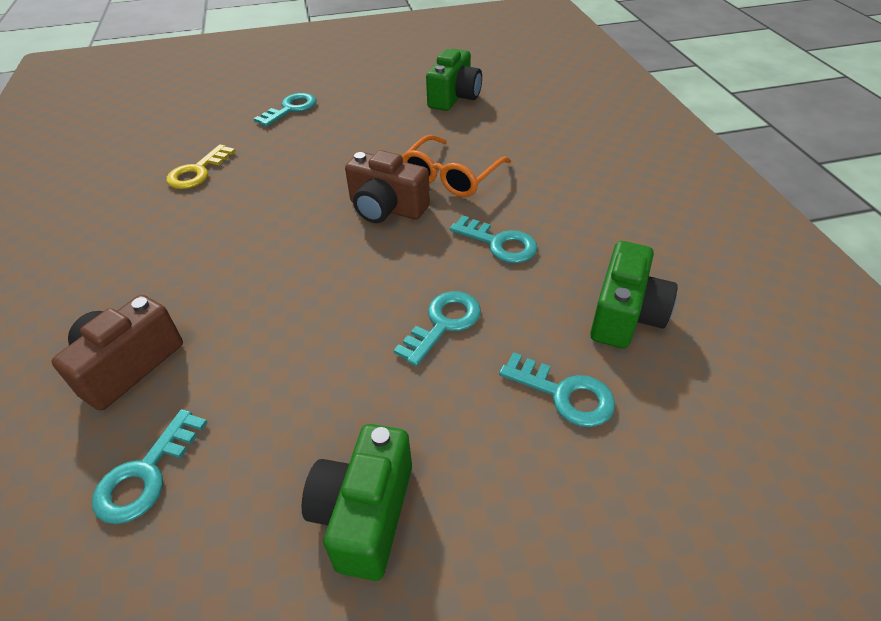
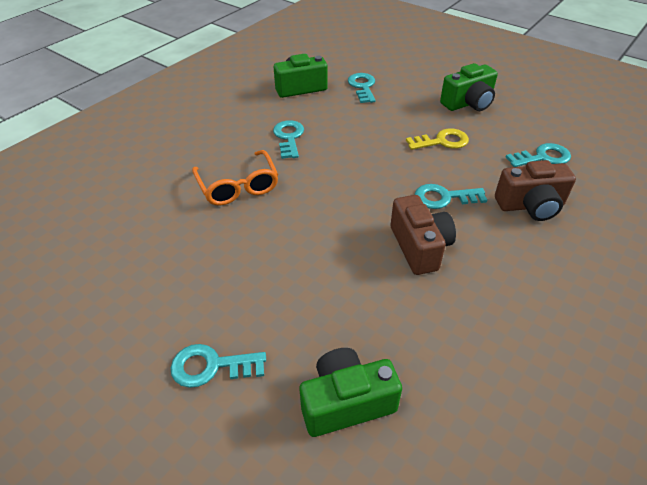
camera: 130 degrees left, 0 degrees up
yellow key [166,144,236,189] -> yellow key moved to [406,129,469,150]
brown camera [345,150,430,223] -> brown camera moved to [391,195,456,275]
turquoise key [394,291,481,366] -> turquoise key moved to [415,184,487,209]
orange glasses [402,135,511,197] -> orange glasses turned 75 degrees clockwise [192,150,278,206]
green camera [426,48,482,111] -> green camera moved to [300,348,402,437]

